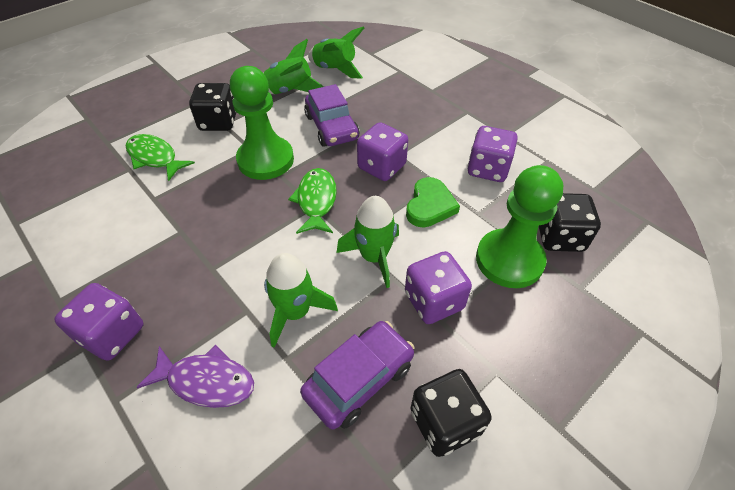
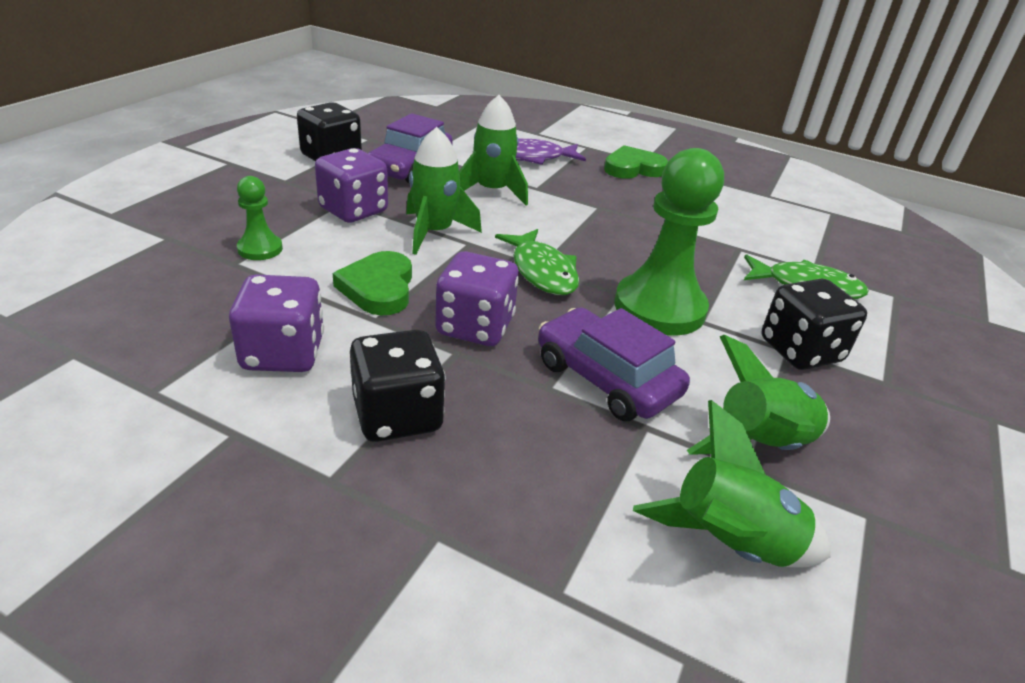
camera: 155 degrees right, 15 degrees down
purple dice [54,283,144,361] -> green heart [604,145,668,179]
green pawn [476,165,563,288] -> green pawn [237,176,283,260], size x0.49
black dice [539,193,601,252] -> black dice moved to [350,329,446,442]

